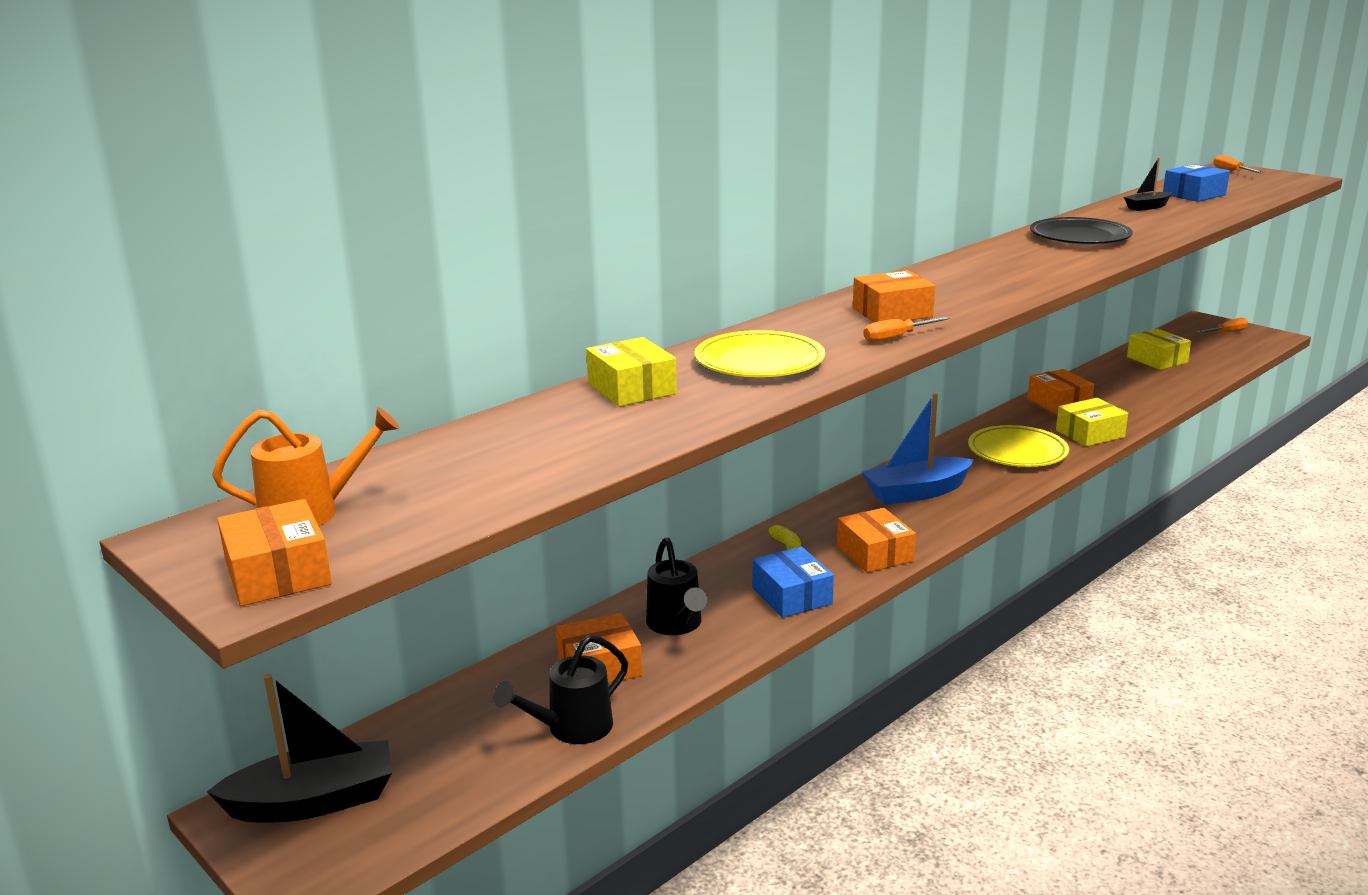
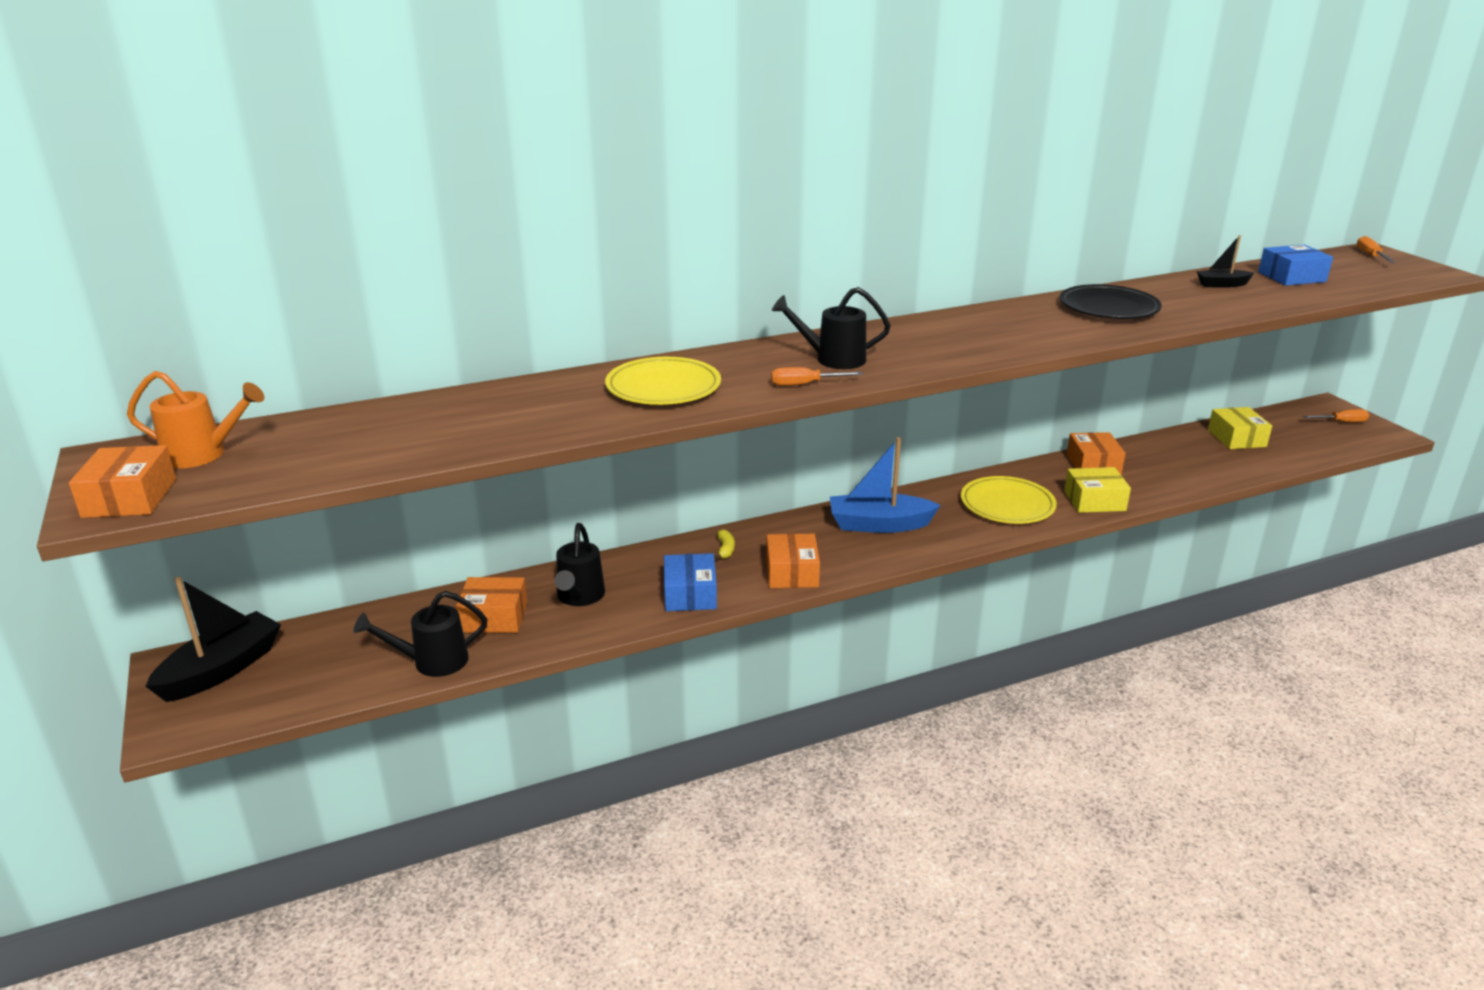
camera: 20 degrees right, 5 degrees up
black boat [207,674,392,822] -> black boat turned 60 degrees counterclockwise [145,577,281,702]
yellow box [586,337,677,407] -> none
orange box [853,270,935,322] -> black watering can [772,287,890,369]

